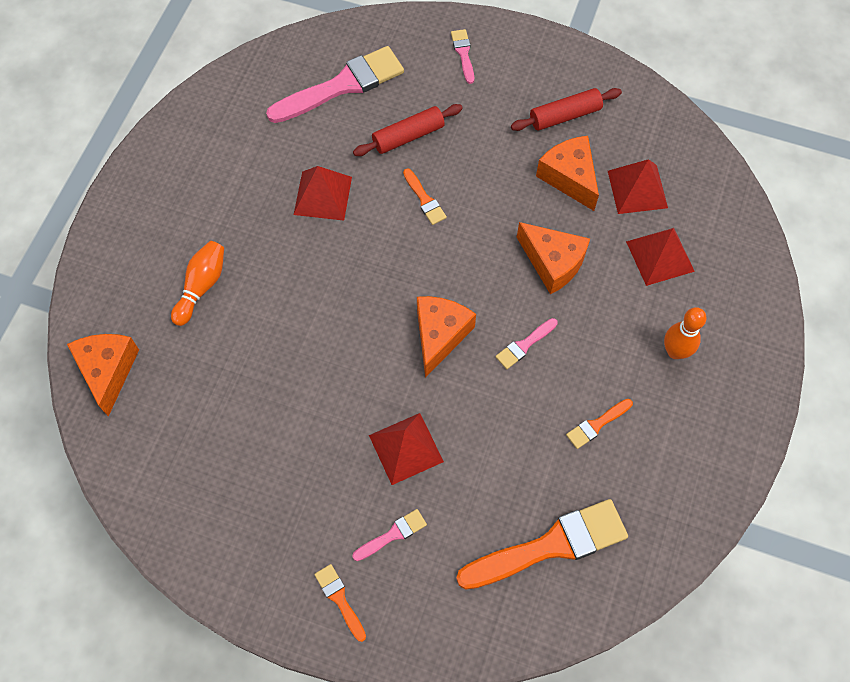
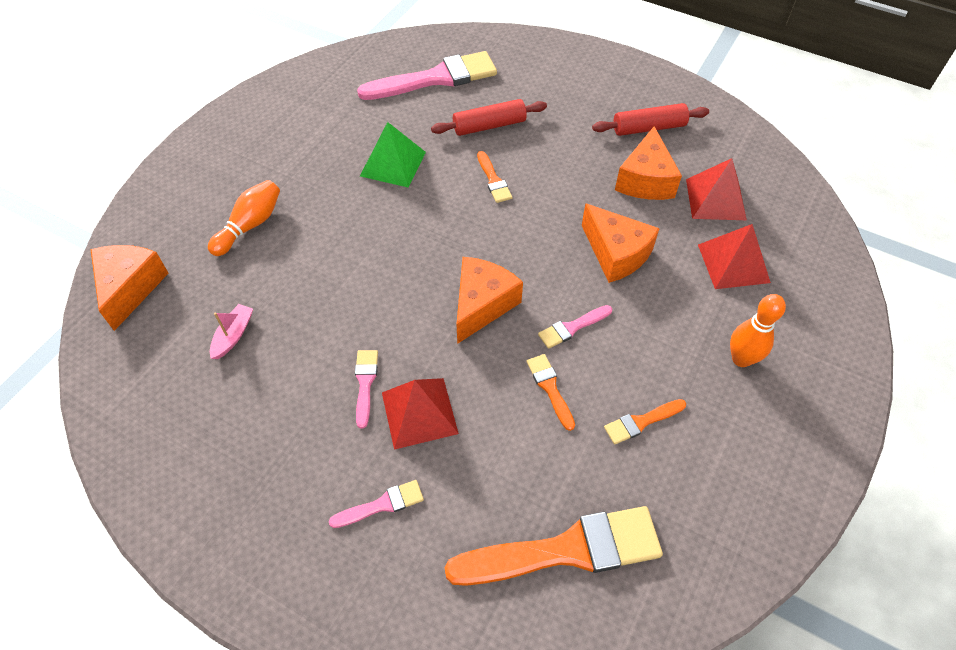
camera: 10 degrees right, 10 degrees down
red pyramid [294,166,352,221] -> green pyramid [360,122,426,188]
orange brush [314,564,366,642] -> orange brush moved to [526,354,575,431]
pink brush [451,29,474,84] -> pink brush moved to [355,350,378,428]
orange cheese [536,136,599,211] -> orange cheese turned 150 degrees counterclockwise [615,126,682,200]
none -> pink boat [210,304,253,359]

